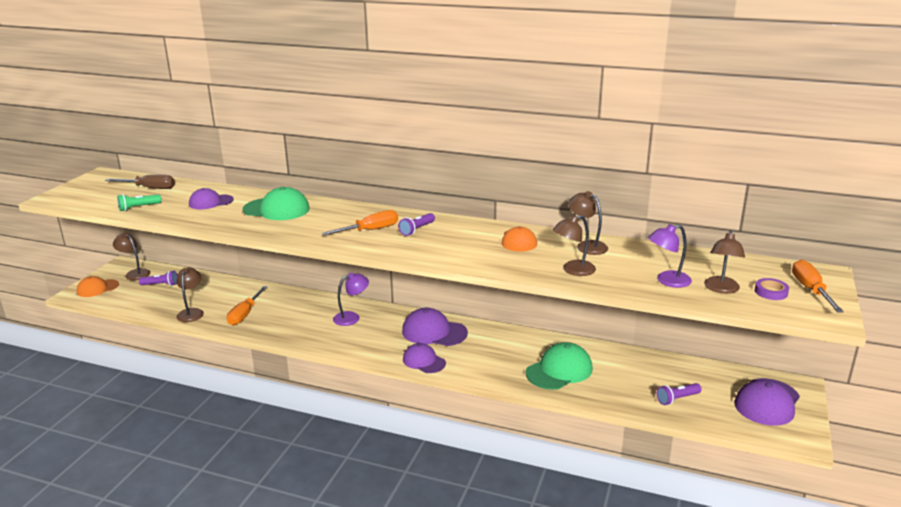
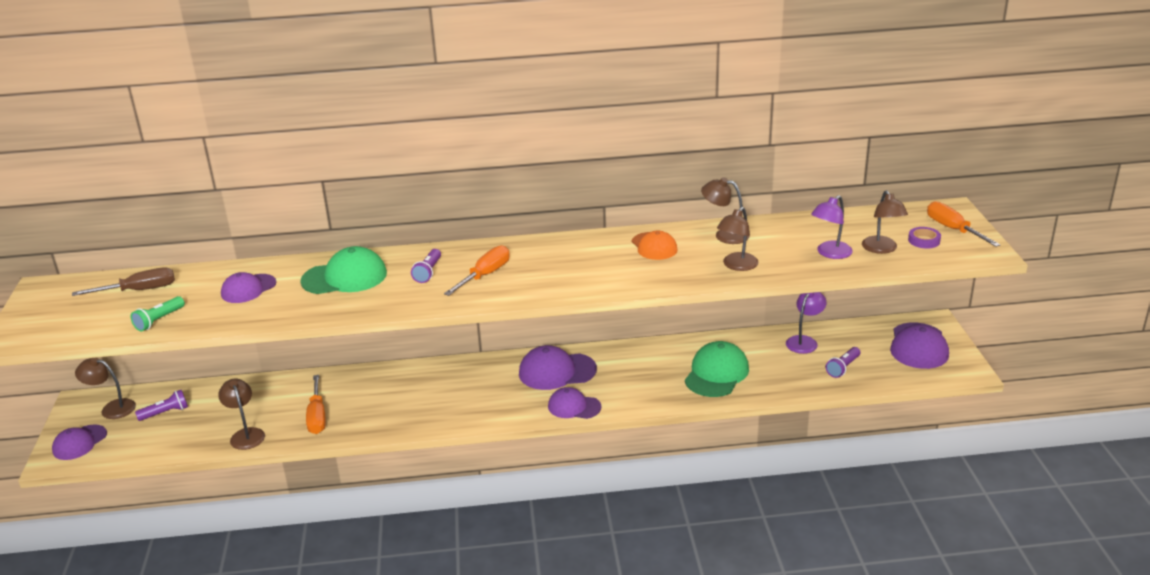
camera: 25 degrees left, 5 degrees up
orange cap [77,276,119,297] -> purple cap [52,424,107,460]
purple lamp [333,273,369,326] -> purple lamp moved to [786,292,826,354]
purple flashlight [398,213,435,236] -> purple flashlight moved to [411,249,441,283]

